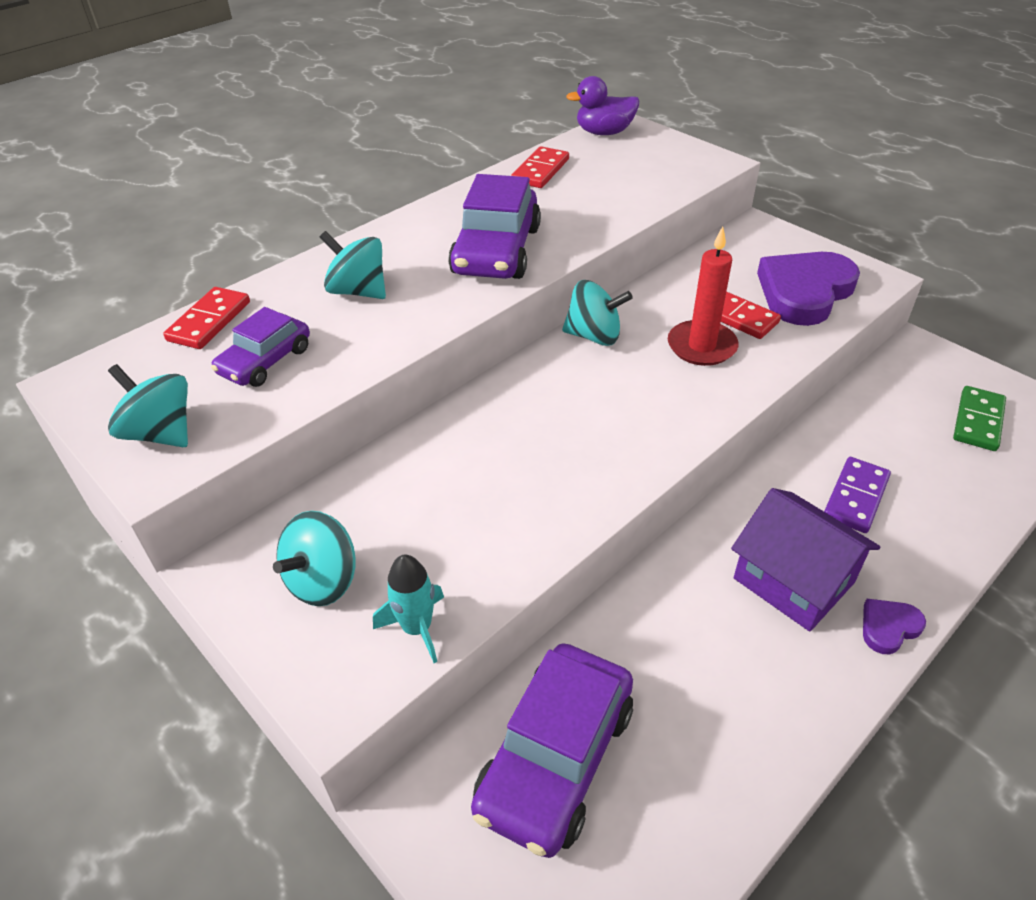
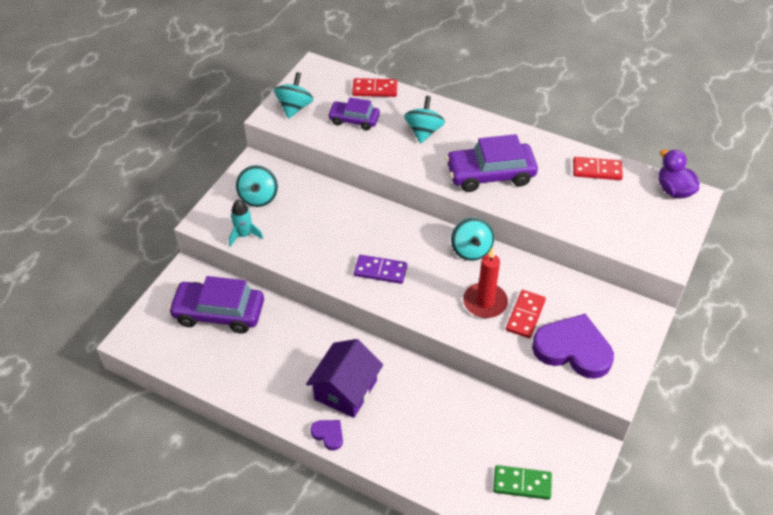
camera: 70 degrees right, 5 degrees up
turquoise spinning top [273,511,356,606] -> turquoise spinning top turned 105 degrees counterclockwise [236,165,278,207]
purple domino [824,457,891,533] -> purple domino moved to [354,255,407,284]

